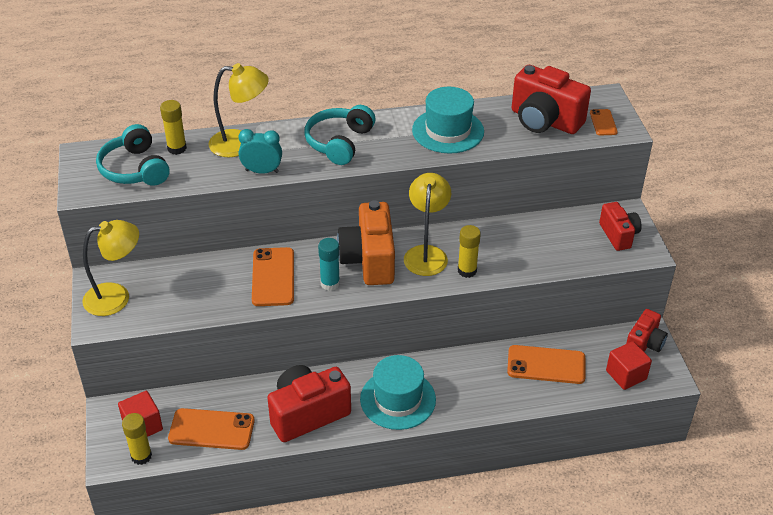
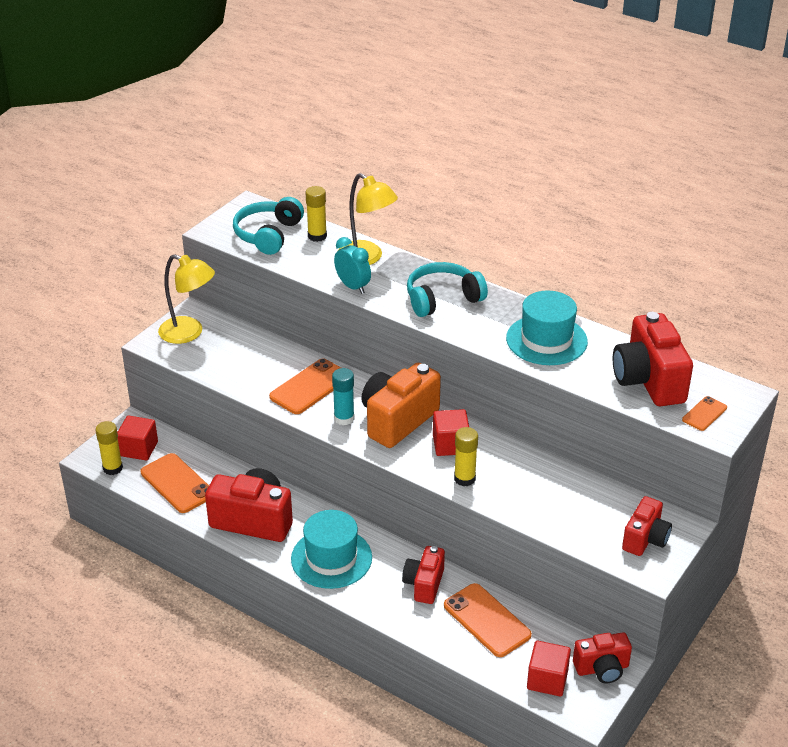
camera: 45 degrees right, 5 degrees down
yellow lamp [404,173,451,276] -> red cube [433,409,469,456]
none -> red camera [402,546,445,604]

